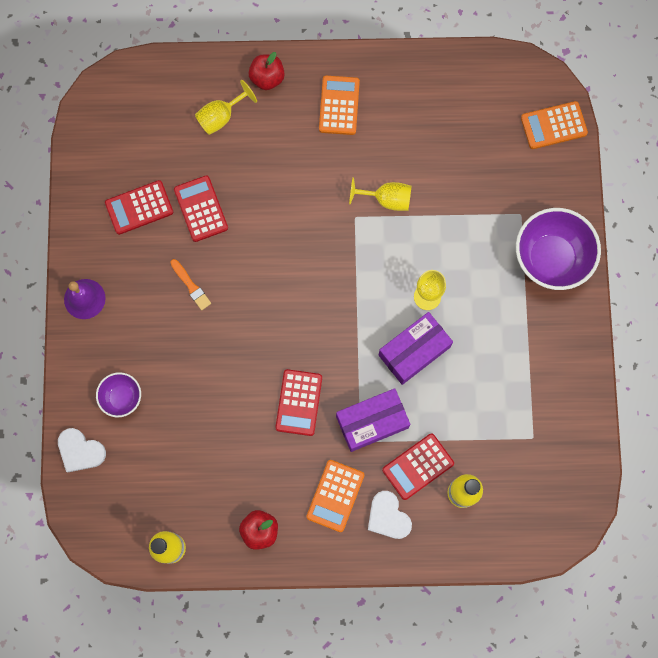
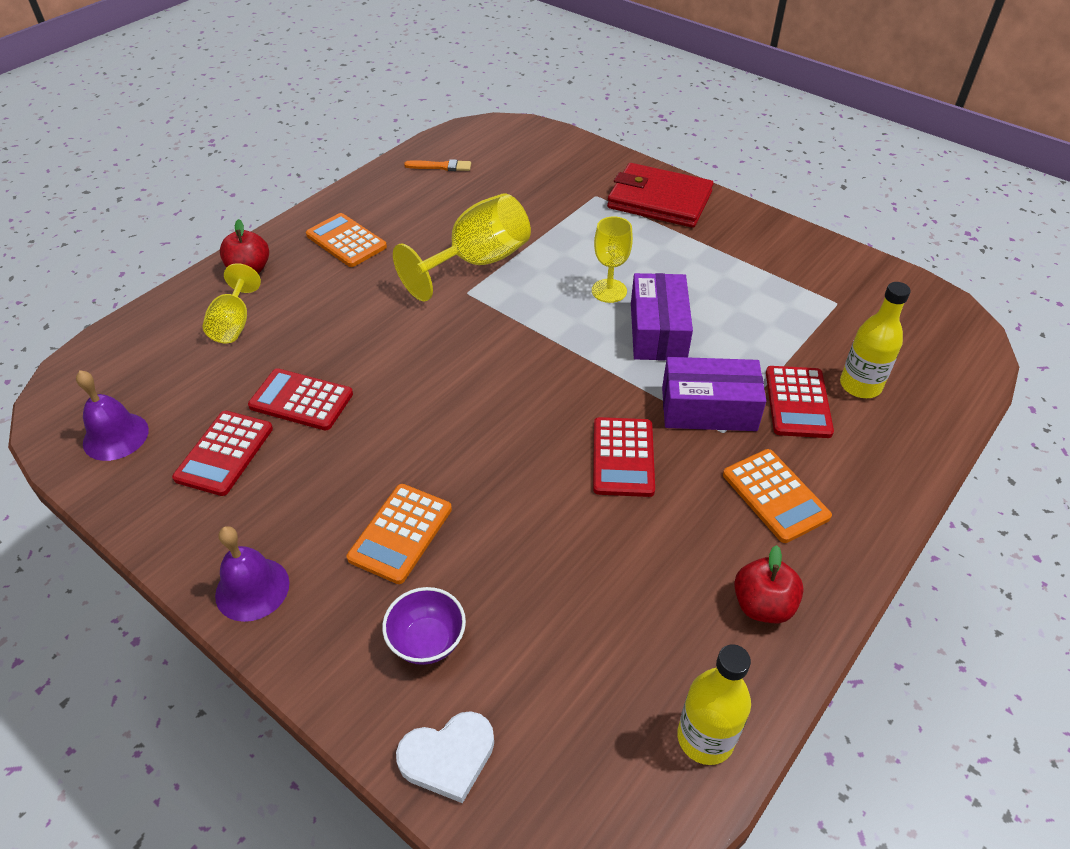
camera: 50 degrees left, 30 degrees down
orange brush [170,259,211,310] -> orange brush moved to [404,159,471,171]
red calculator [275,369,322,436] -> red calculator turned 45 degrees clockwise [593,417,655,497]
purple box [336,388,410,452] -> purple box turned 75 degrees clockwise [662,357,766,431]
yellow goblet [349,177,411,211] -> yellow goblet [393,193,531,301], size x1.69
white heart [368,491,412,539] -> none
purple bowl [516,208,601,290] -> red wallet [607,163,713,228]
orange calculator [521,101,588,149] -> orange calculator moved to [347,484,452,584]
none -> purple bell [76,370,149,461]

